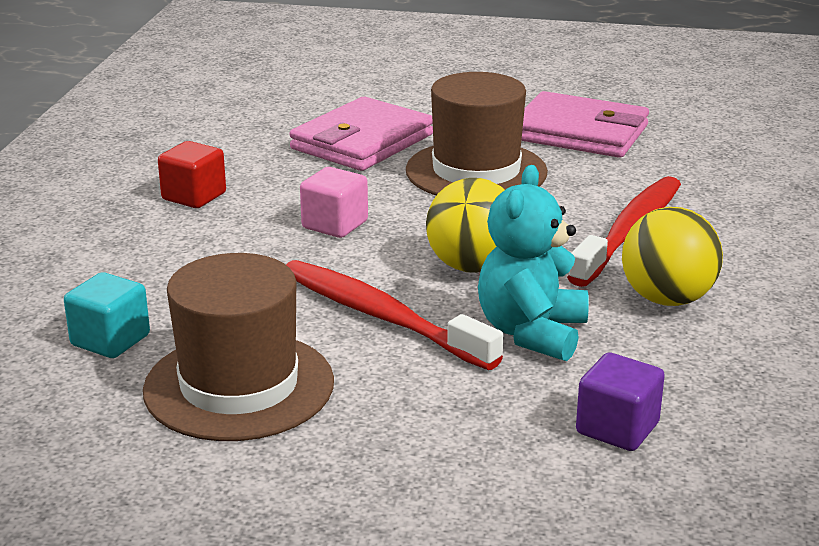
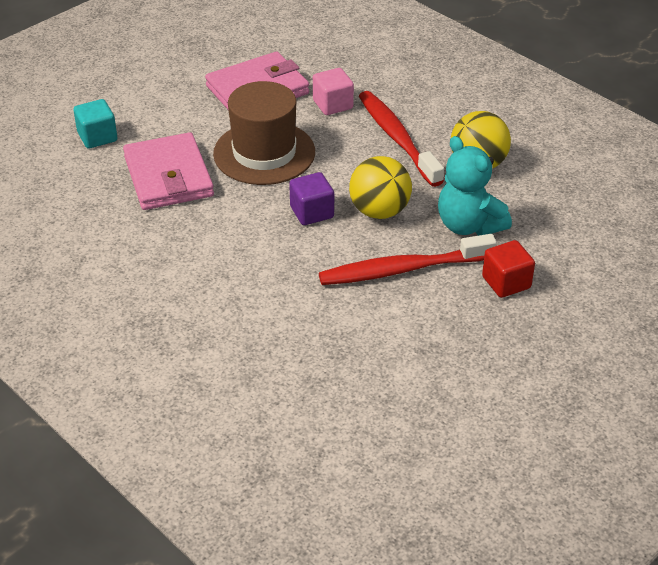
camera: 55 degrees left, 15 degrees up
turquoise cube [64,272,150,358] -> turquoise cube moved to [73,99,117,149]
brown hat [143,253,334,441] -> none
red cube [158,141,226,208] -> red cube moved to [482,240,535,298]
pink cube [300,167,368,238] -> pink cube moved to [313,68,354,115]
purple cube [576,353,665,451] -> purple cube moved to [289,172,334,225]

